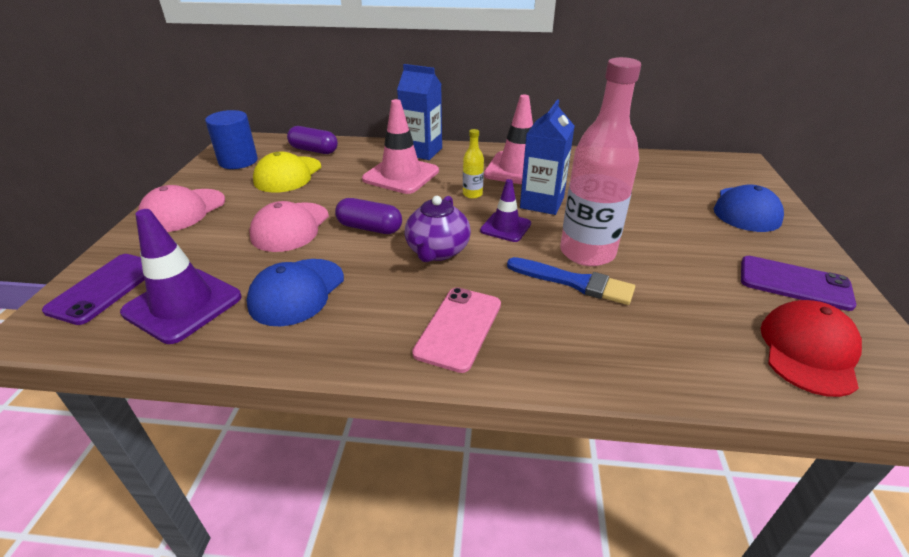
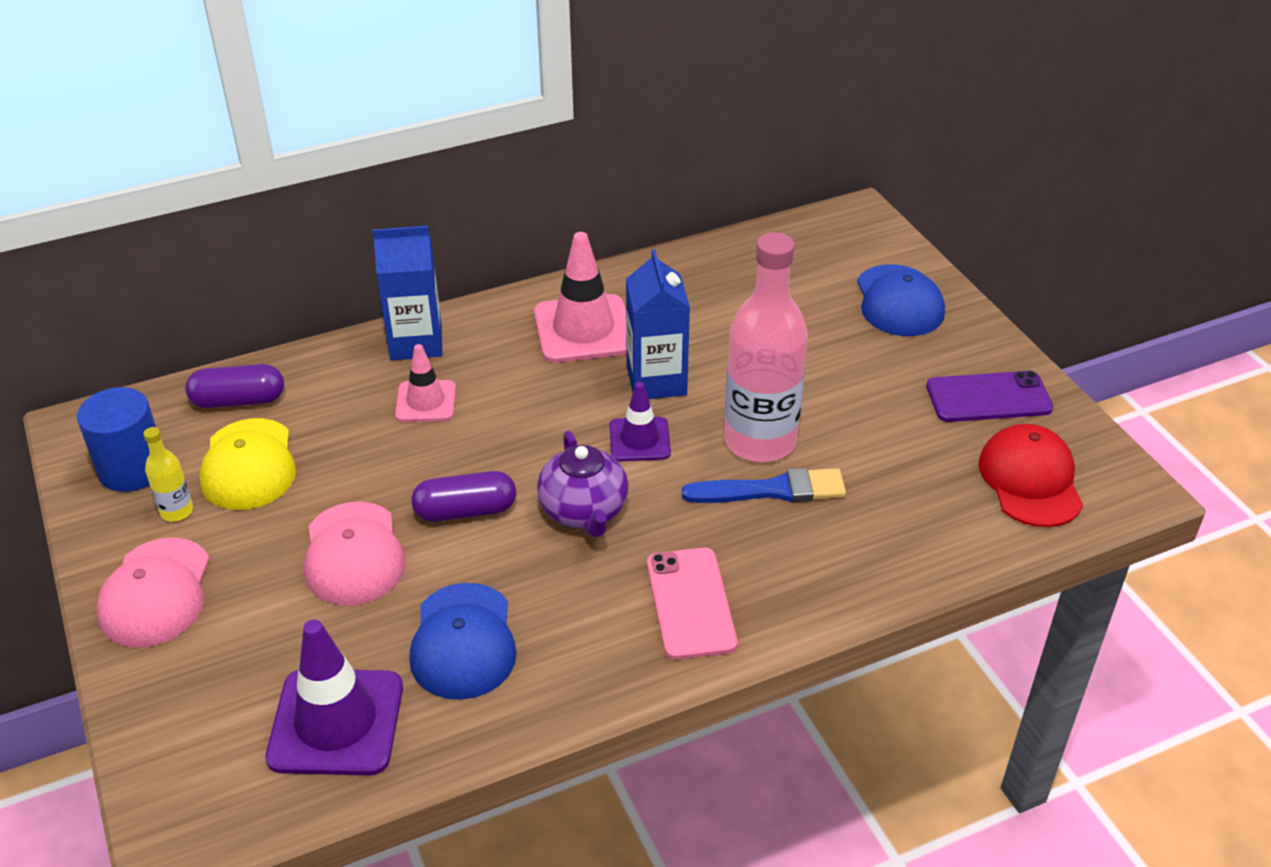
camera: 30 degrees left, 5 degrees up
purple phone [42,254,145,325] -> none
pink traffic cone [362,99,439,194] -> pink traffic cone [395,344,456,422], size x0.59
yellow bottle [463,129,484,199] -> yellow bottle moved to [143,427,193,521]

